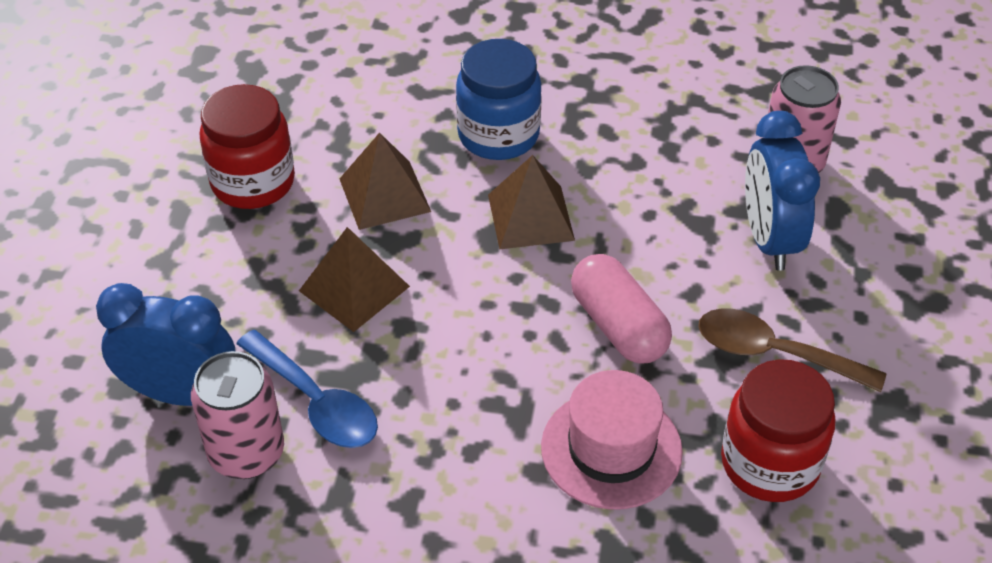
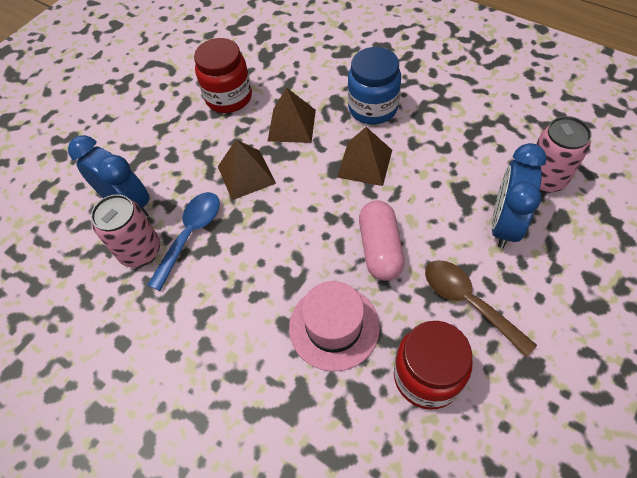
camera: 30 degrees right, 10 degrees up
blue spoon [236,330,378,448] -> blue spoon turned 135 degrees counterclockwise [147,192,220,291]

